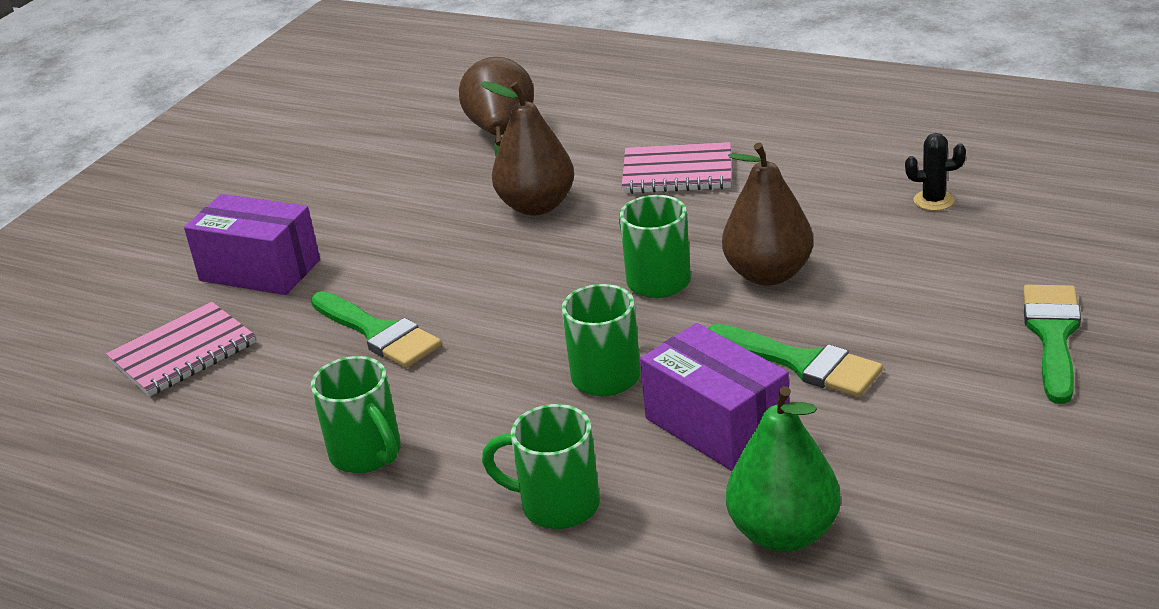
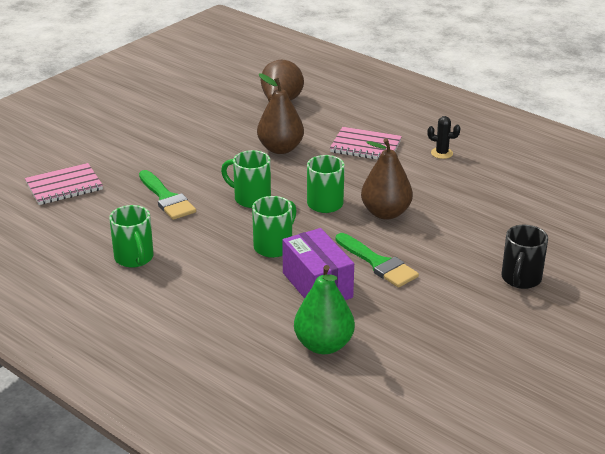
camera: 10 degrees right, 0 degrees up
purple box [184,194,320,295] -> none
green mug [482,404,600,529] -> green mug moved to [221,150,271,208]
black cactus [905,133,966,211] -> black cactus moved to [428,116,460,159]
green brush [1023,285,1081,404] -> black mug [501,225,548,289]

